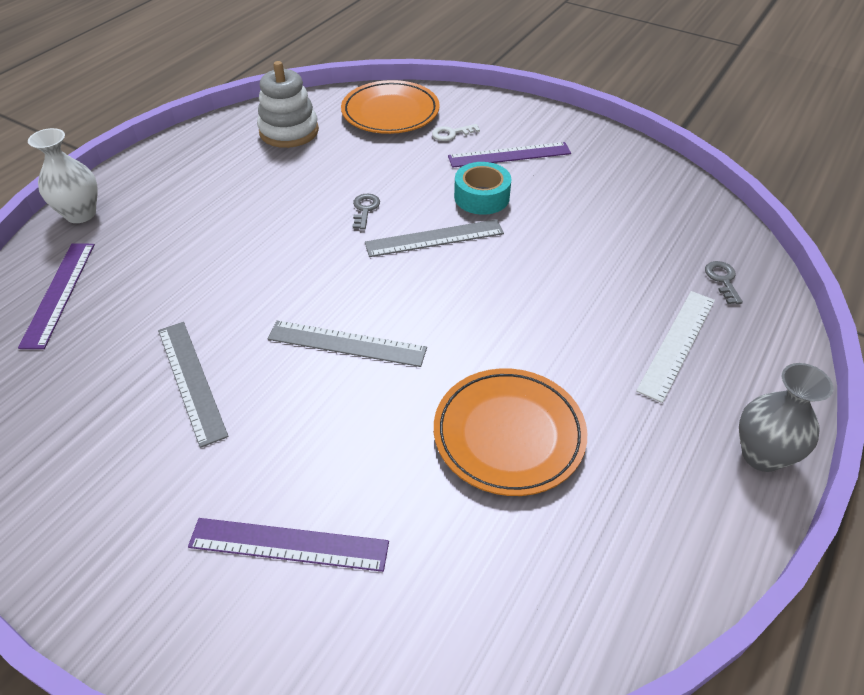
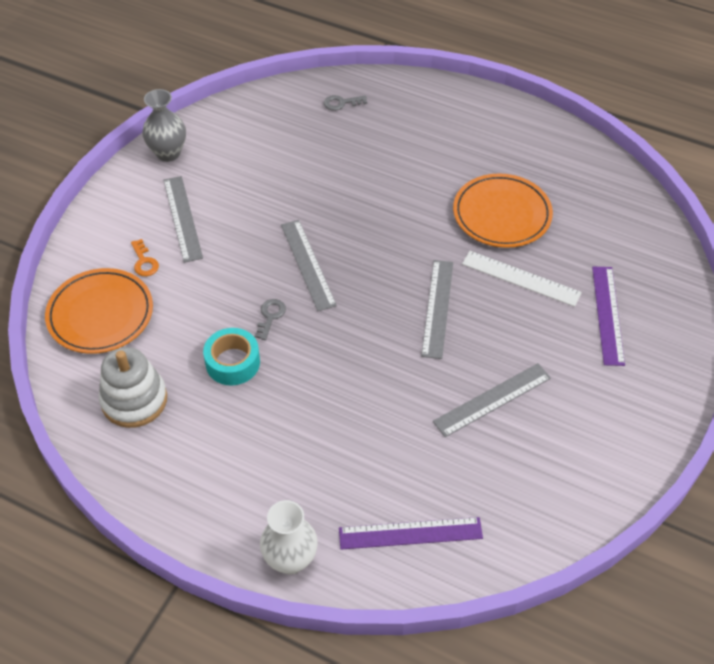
camera: 95 degrees left, 5 degrees up
grey key [352,194,380,230] -> grey key turned 105 degrees clockwise [255,299,286,340]
white key [432,124,480,141] -> orange key [131,239,159,276]
purple ruler [448,142,571,168] -> grey ruler [163,176,203,263]
turquoise tape [454,162,511,215] -> turquoise tape moved to [203,328,260,385]
white ruler [636,291,715,403] -> white ruler moved to [462,251,582,307]
grey vase [739,363,834,472] -> grey vase moved to [142,89,186,162]

